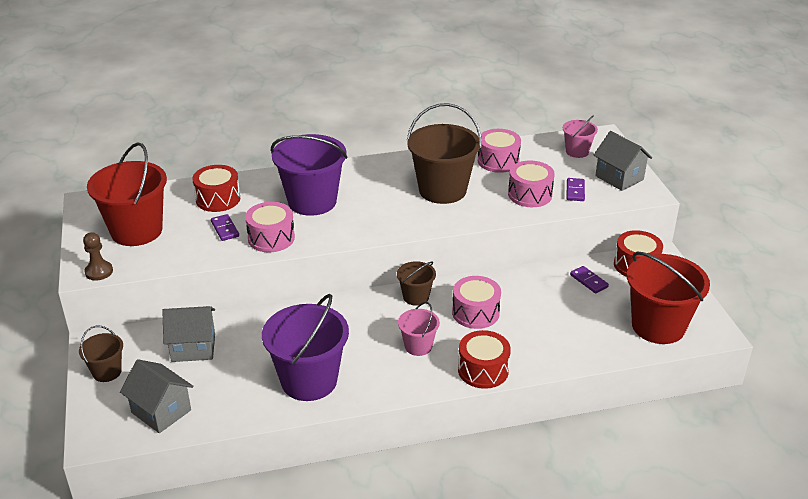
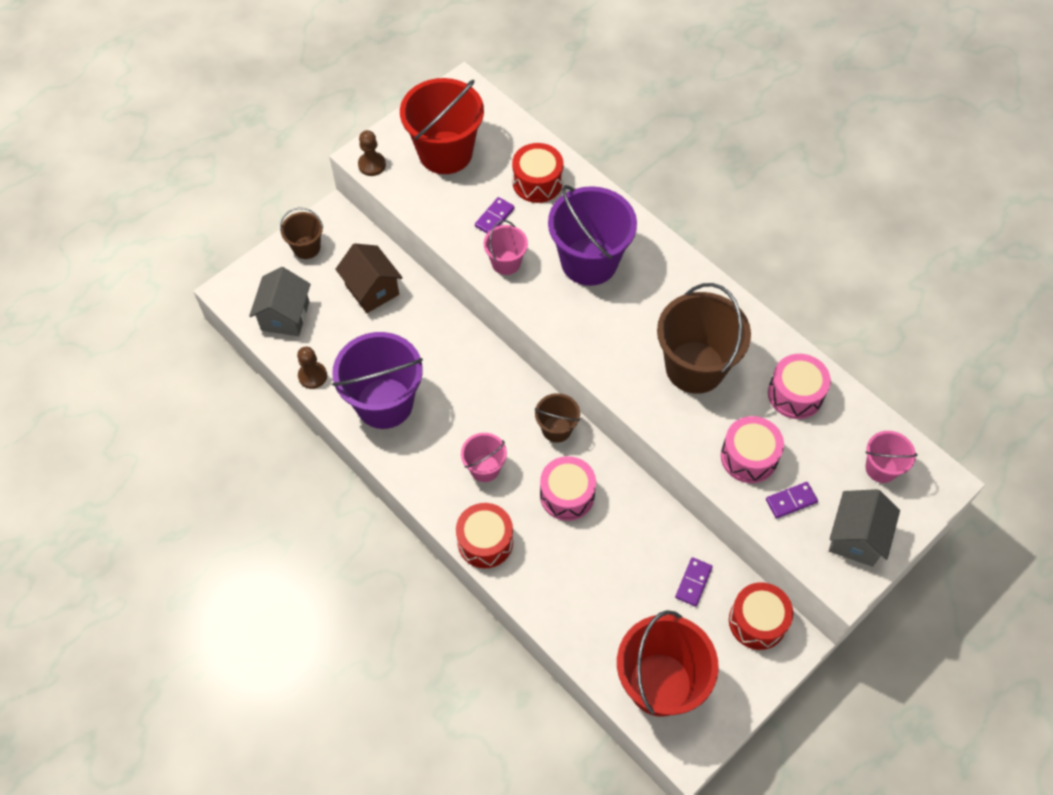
camera: 60 degrees right, 25 degrees up
grey house [162,306,215,362] -> brown house [335,243,403,313]
pink drum [245,202,295,252] -> pink bucket [484,220,528,275]
none -> brown pawn [297,347,327,389]

